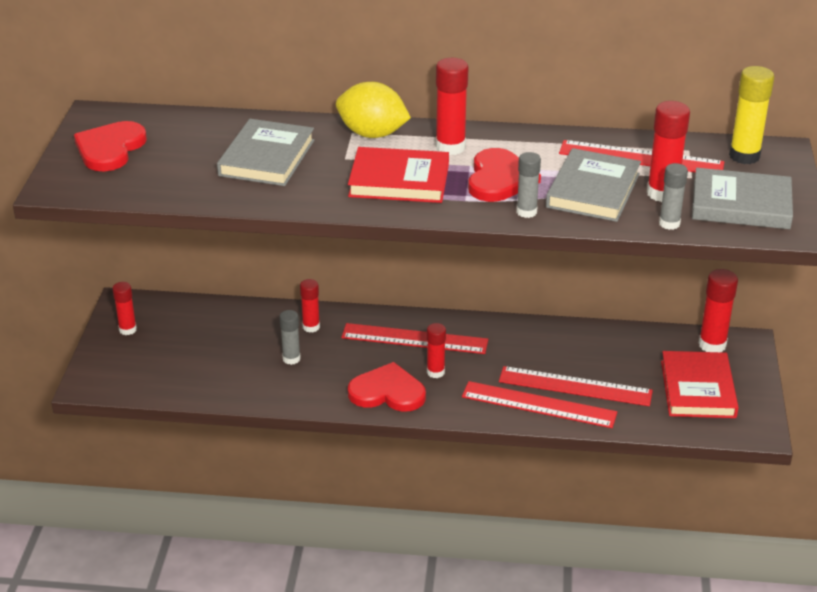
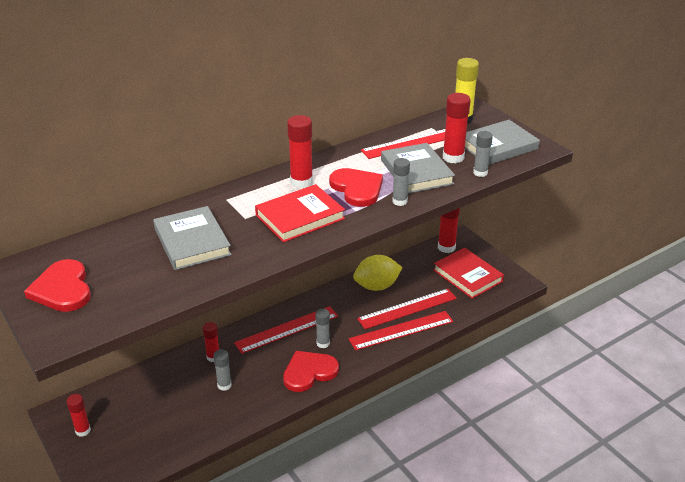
camera: 40 degrees left, 0 degrees up
yellow lemon [336,82,411,138] -> yellow lemon moved to [353,255,403,291]
red glue stick [427,323,446,378] -> grey glue stick [316,309,330,348]

